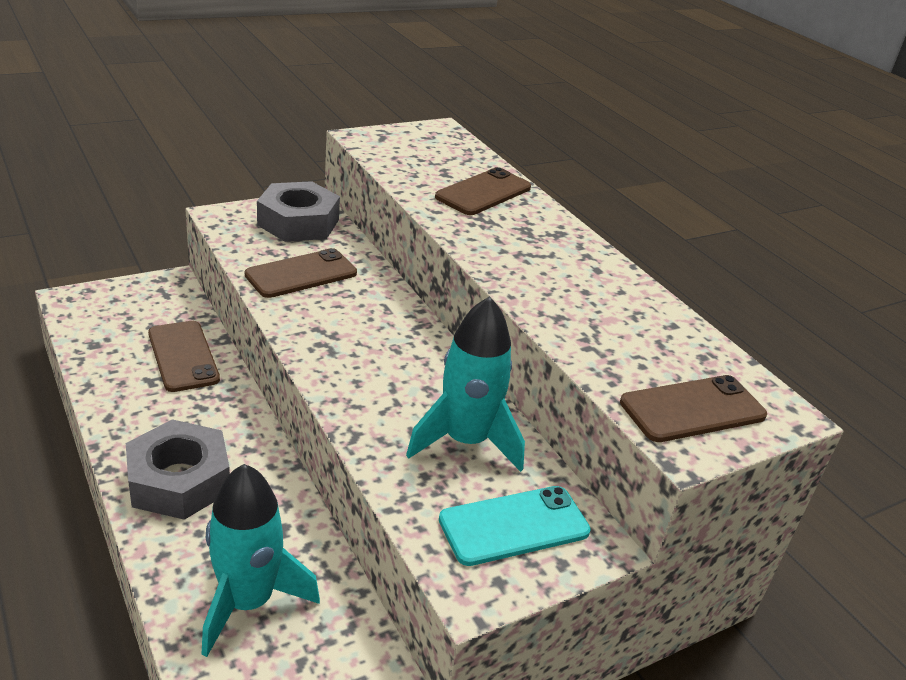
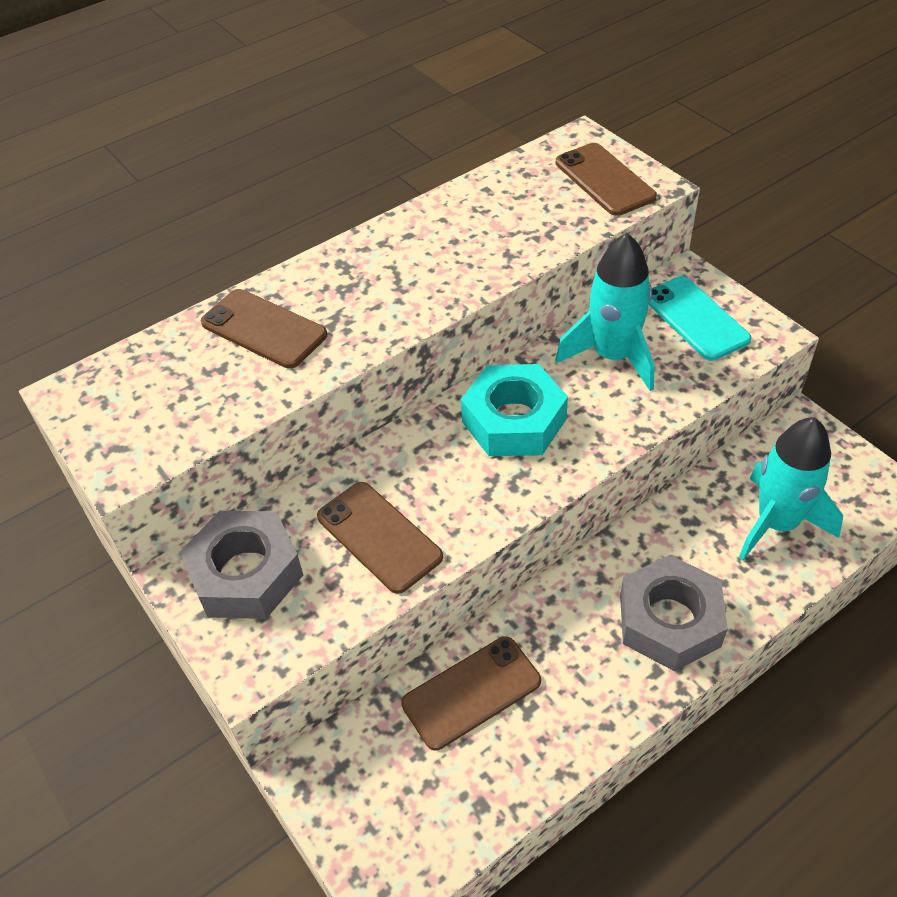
camera: 90 degrees left, 15 degrees up
none -> turquoise nut [461,364,568,456]

